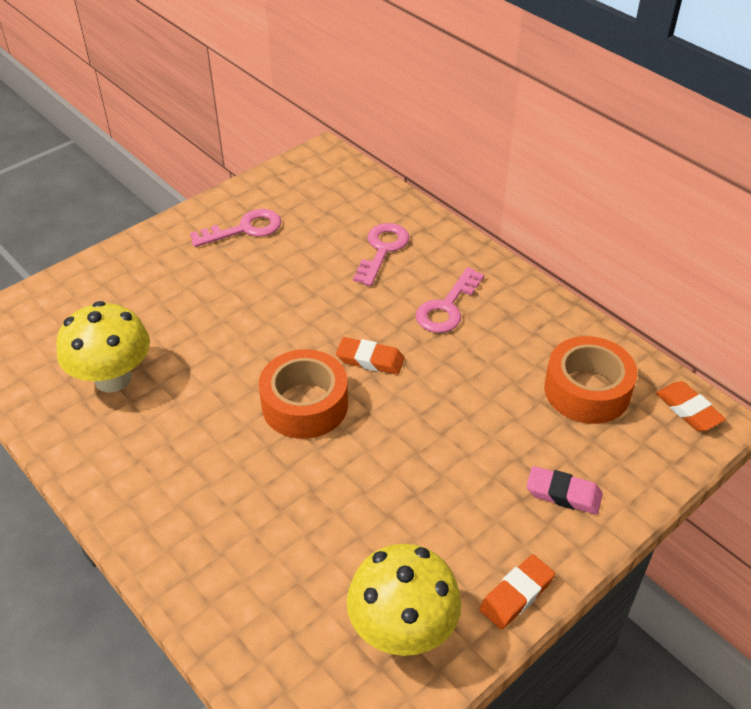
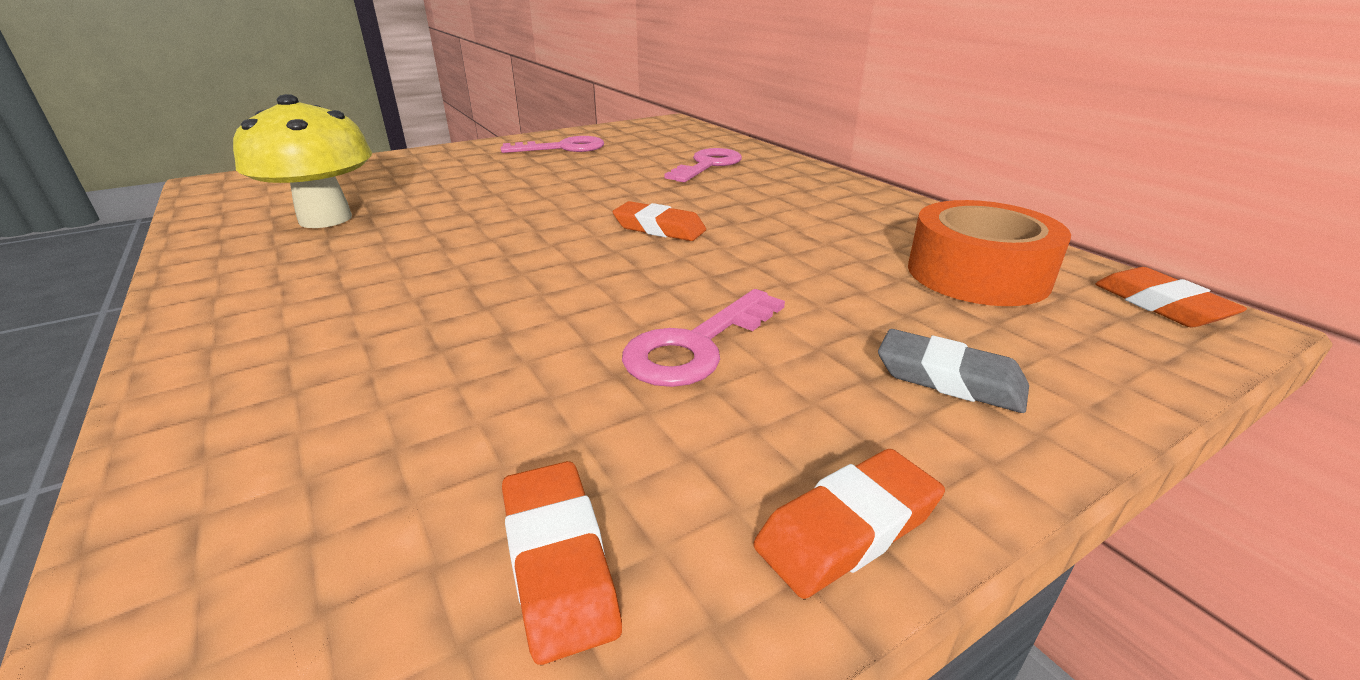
camera: 10 degrees right, 15 degrees down
orange tape [259,349,348,439] -> none
yellow mushroom [347,544,462,656] -> orange eraser [502,461,622,665]
pink key [416,267,484,333] -> pink key moved to [622,289,785,387]
pink eraser [526,466,603,515] -> grey eraser [878,329,1029,413]

